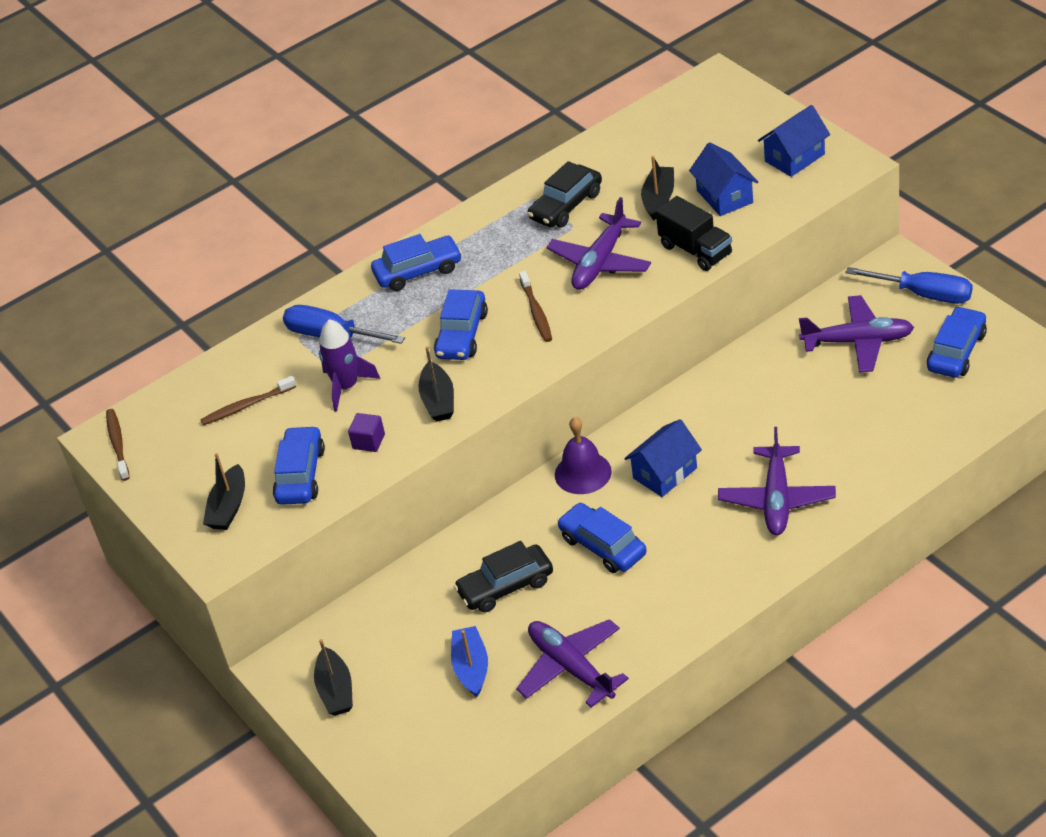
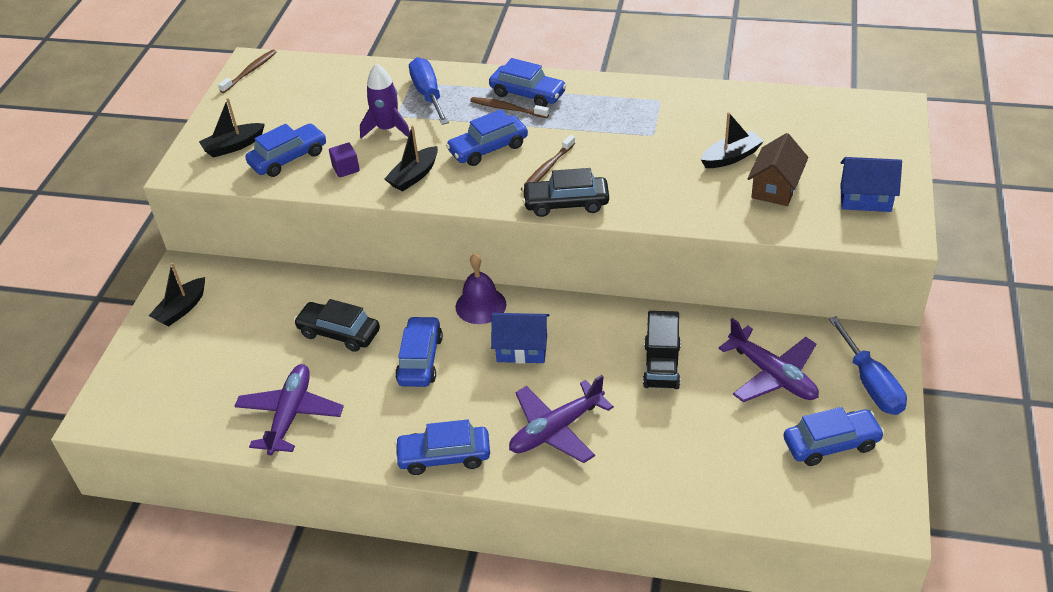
camera: 45 degrees right, 0 degrees up
brown toothbrush [200,376,296,425] -> brown toothbrush moved to [470,97,549,118]
blue boat [451,626,488,697] -> none
black car [527,161,602,227] -> black car moved to [522,168,609,217]
purple plane [546,197,651,290] -> none
black truck [656,196,732,271] -> black truck moved to [643,311,681,389]
blue house [689,142,758,216] -> brown house [747,133,808,206]
none -> blue car [395,419,490,475]

